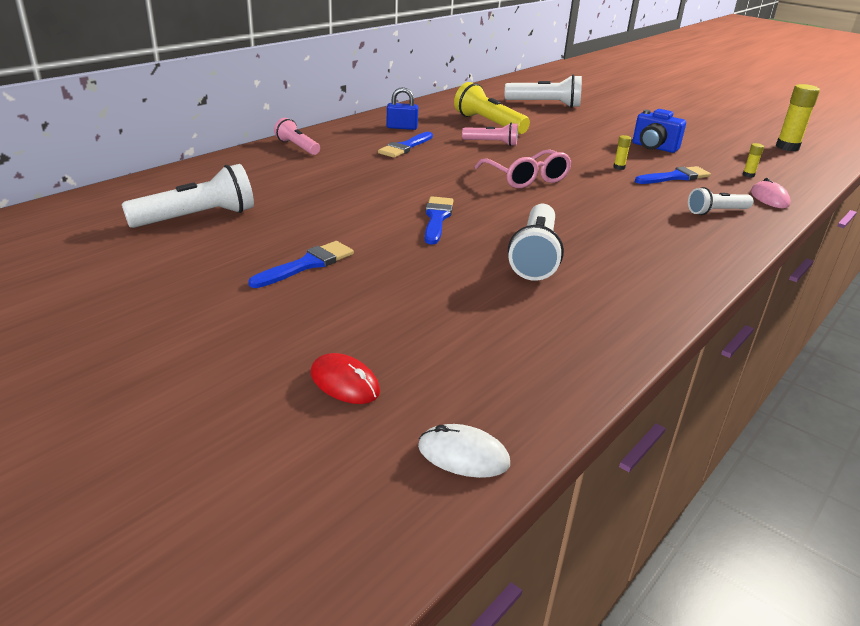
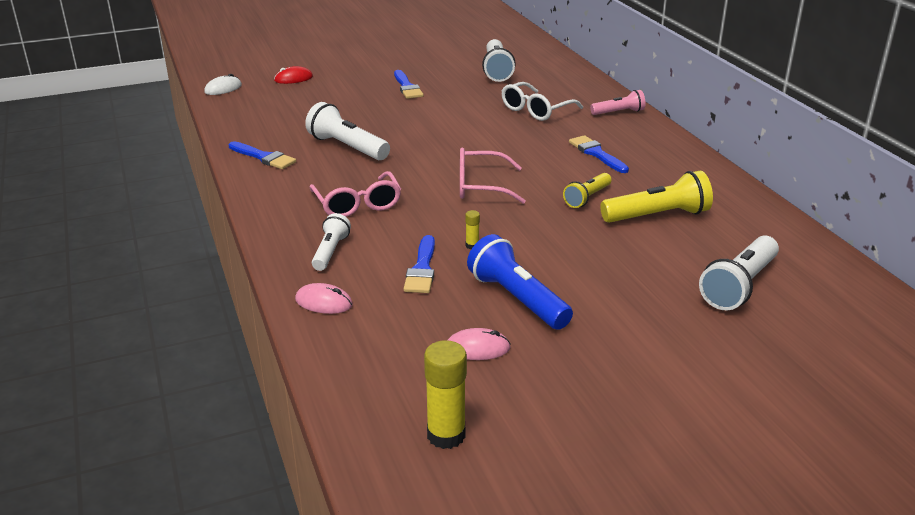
camera: 120 degrees right, 0 degrees up
blue padlock [386,87,418,130] -> none
blue brush [425,196,454,245] -> blue brush moved to [229,141,296,169]
pink flashlight [462,123,518,146] -> yellow flashlight [563,173,611,208]
blue camera [632,109,686,153] -> blue flashlight [467,234,573,330]
yellow glue stick [742,143,764,178] -> none
none -> pink glasses [310,171,401,217]
none -> pink mouse [448,328,511,360]
none -> white glasses [502,82,583,121]

